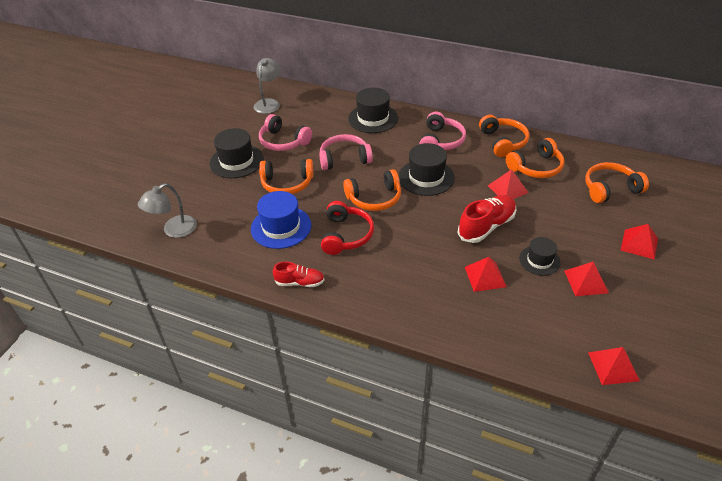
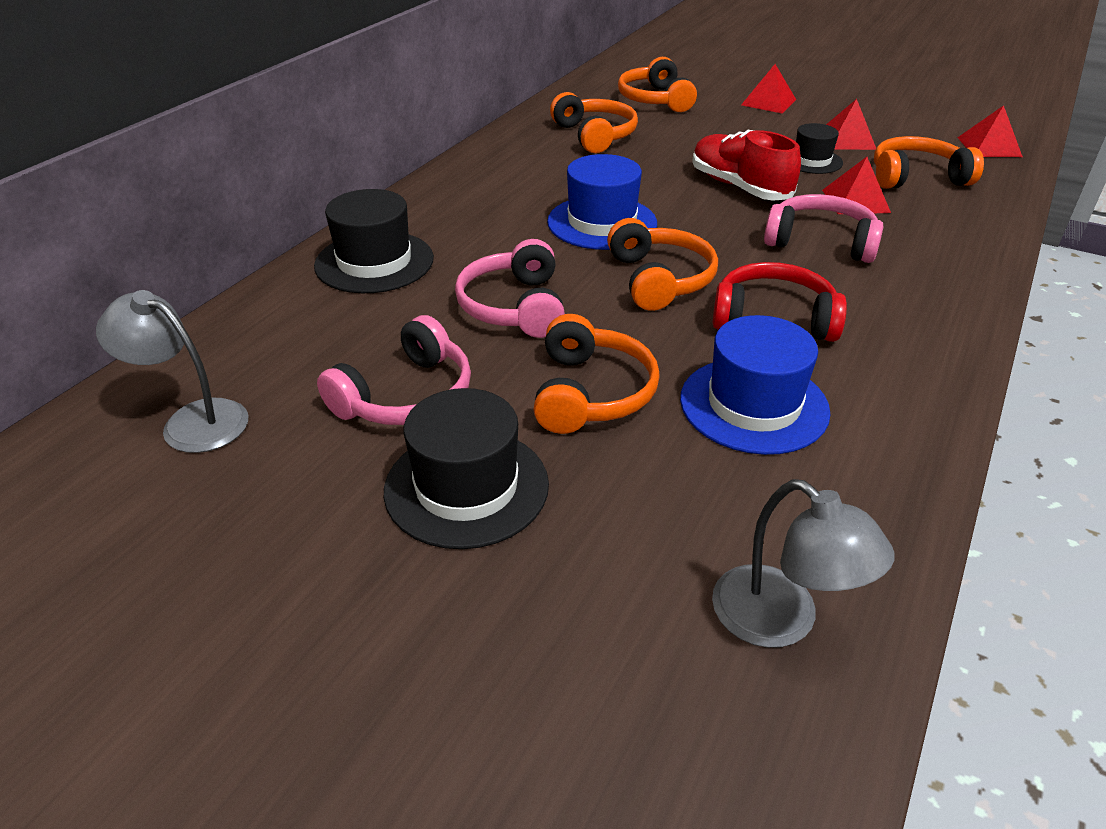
camera: 85 degrees left, 5 degrees down
red shoe [273,262,324,287] -> none
black hat [398,143,455,196] -> blue hat [547,154,657,250]
pink headphones [419,112,466,150] -> pink headphones moved to [764,194,884,263]
orange headphones [479,115,529,157] -> orange headphones moved to [874,136,984,189]
red pyramid [488,169,529,199] -> none

